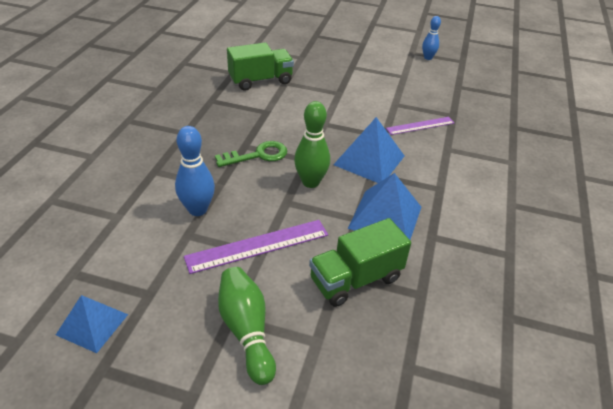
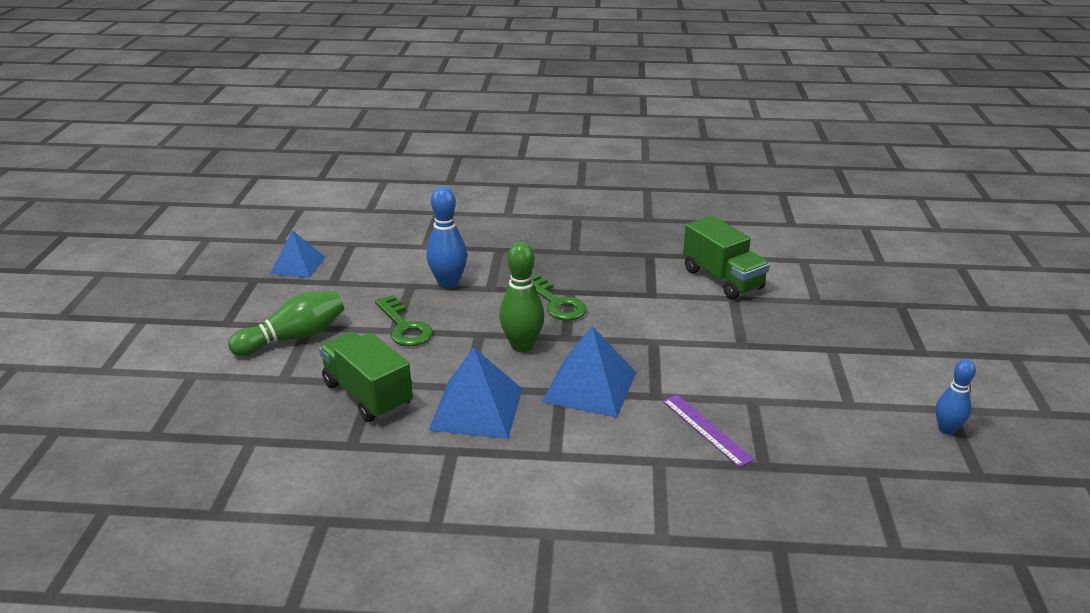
camera: 80 degrees right, 10 degrees down
purple ruler [184,220,328,274] -> green key [375,295,433,346]

